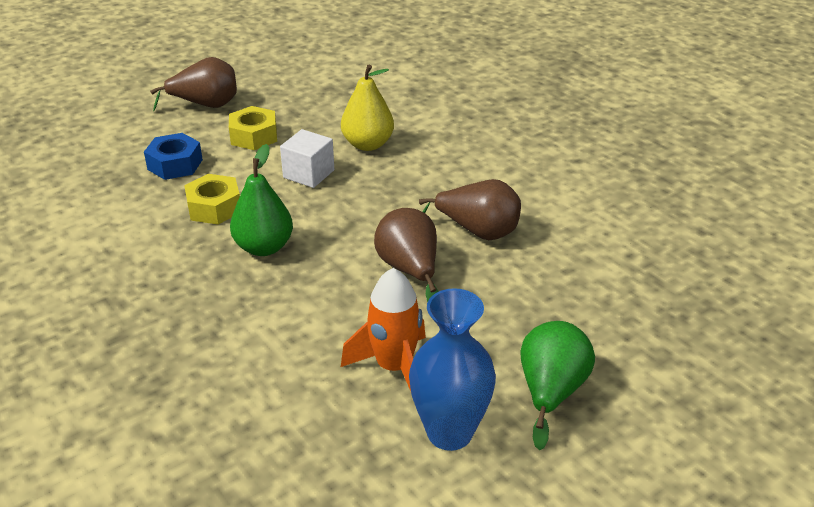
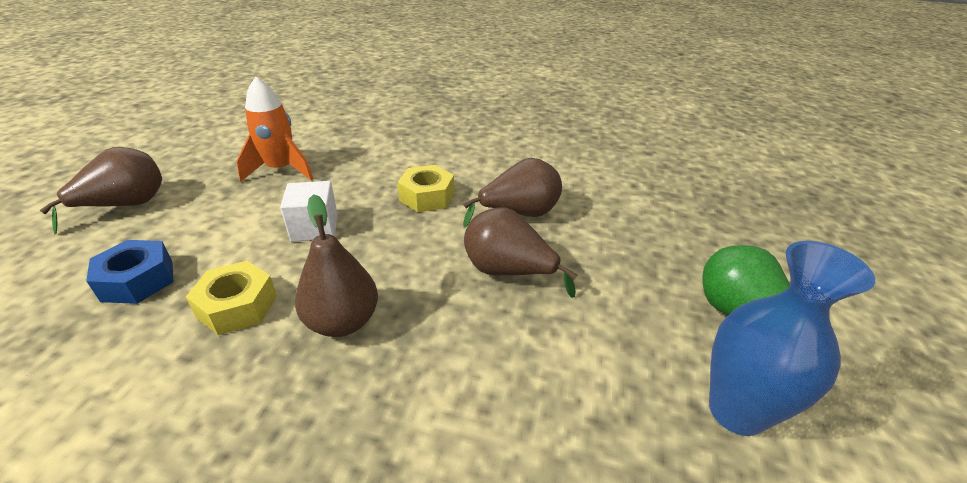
camera: 40 degrees left, 0 degrees up
yellow nut [229,106,277,150] -> yellow nut moved to [397,165,454,212]
green pear [230,144,293,256] -> brown pear [295,194,378,337]
yellow pear [341,65,394,151] -> none
orange rocket [341,268,426,391] -> orange rocket moved to [236,77,313,182]

